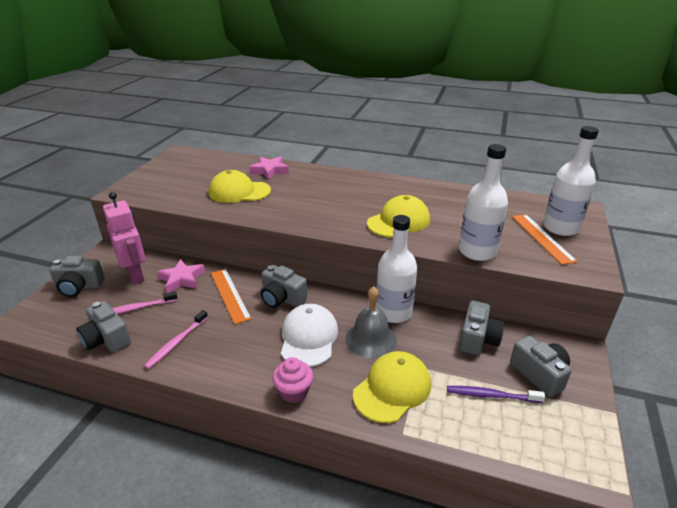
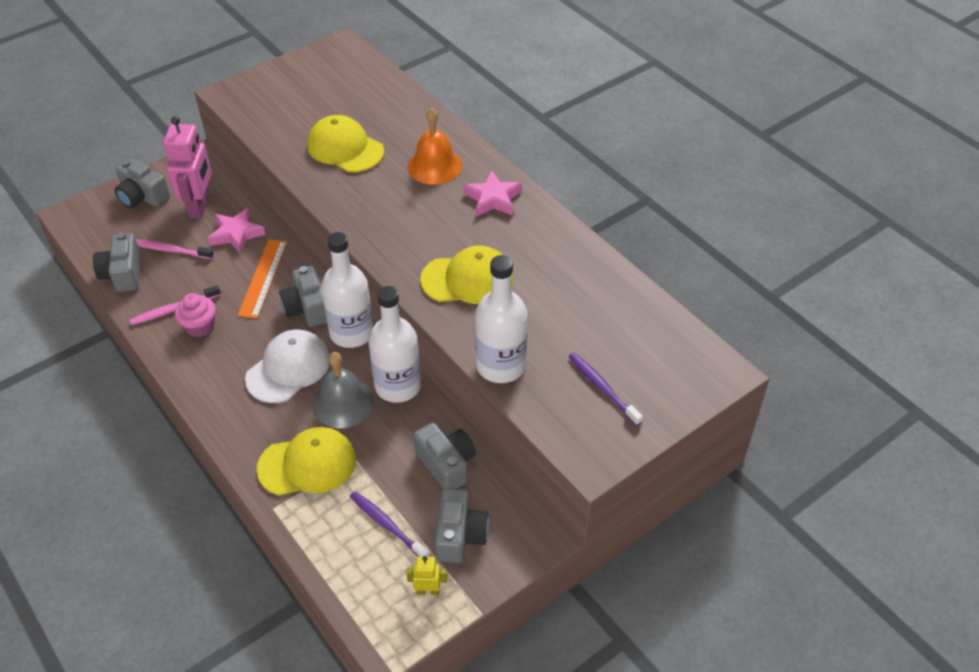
camera: 35 degrees right, 15 degrees up
pink star [249,157,289,180] -> pink star moved to [464,171,522,217]
pink cupcake [272,357,313,403] -> pink cupcake moved to [175,293,216,337]
grey camera [459,301,504,355] -> grey camera turned 90 degrees counterclockwise [413,423,476,488]
orange ruler [512,214,578,265] -> purple toothbrush [568,353,643,426]
white bottle [543,126,599,236] -> white bottle moved to [321,232,374,348]
none -> yellow robot [406,556,447,595]
none -> orange bell [407,108,462,185]

